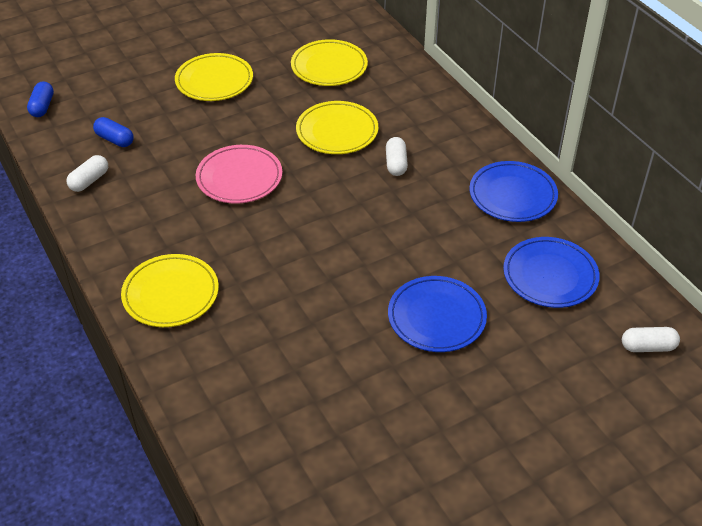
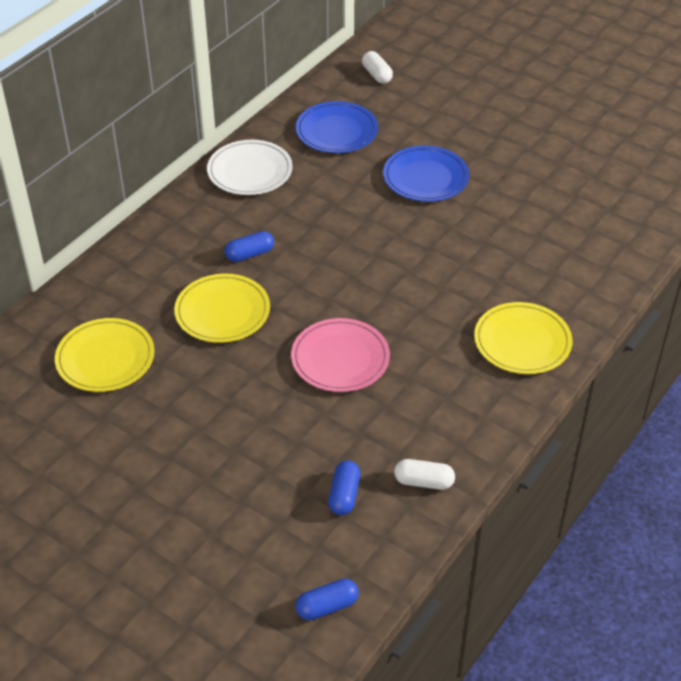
camera: 115 degrees left, 0 degrees up
yellow plate [175,53,253,101] -> none
white capsule [386,137,408,176] -> blue capsule [225,231,274,262]
blue plate [469,161,558,222] -> white plate [207,140,293,195]

